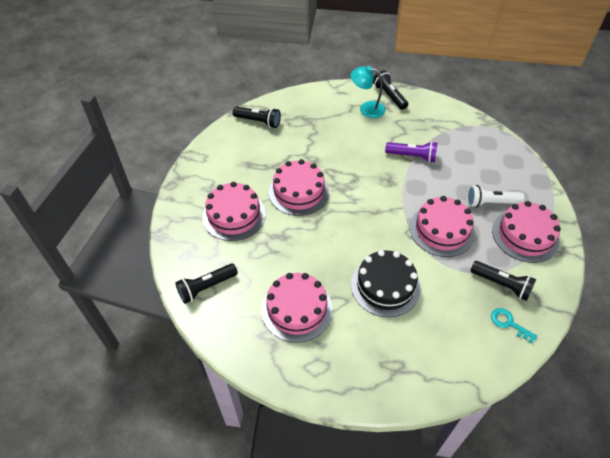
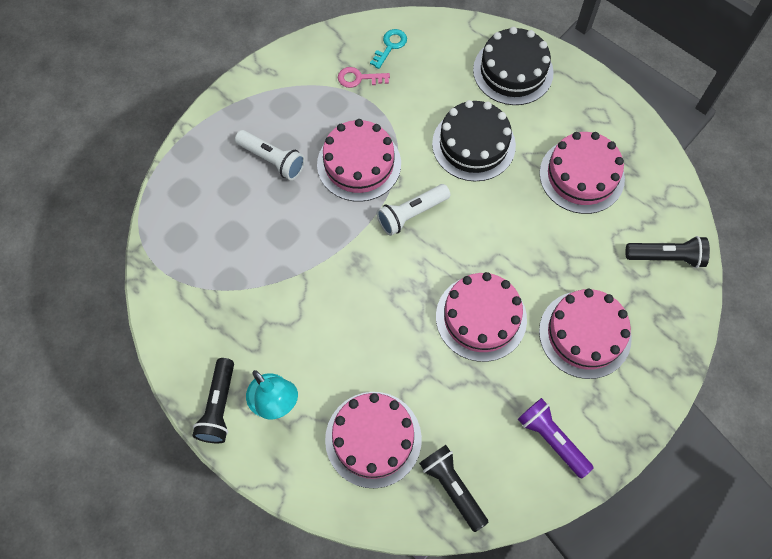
camera: 145 degrees left, 15 degrees up
purple flashlight [385,141,437,163] -> purple flashlight moved to [518,398,593,479]
black flashlight [470,261,536,301] -> pink key [338,67,390,88]
turquoise key [491,308,537,344] -> turquoise key turned 135 degrees counterclockwise [370,29,407,69]
pink cake [492,201,561,263] -> pink cake moved to [325,392,422,488]
none -> white flashlight [377,184,451,236]
none -> black cake [473,27,554,105]

